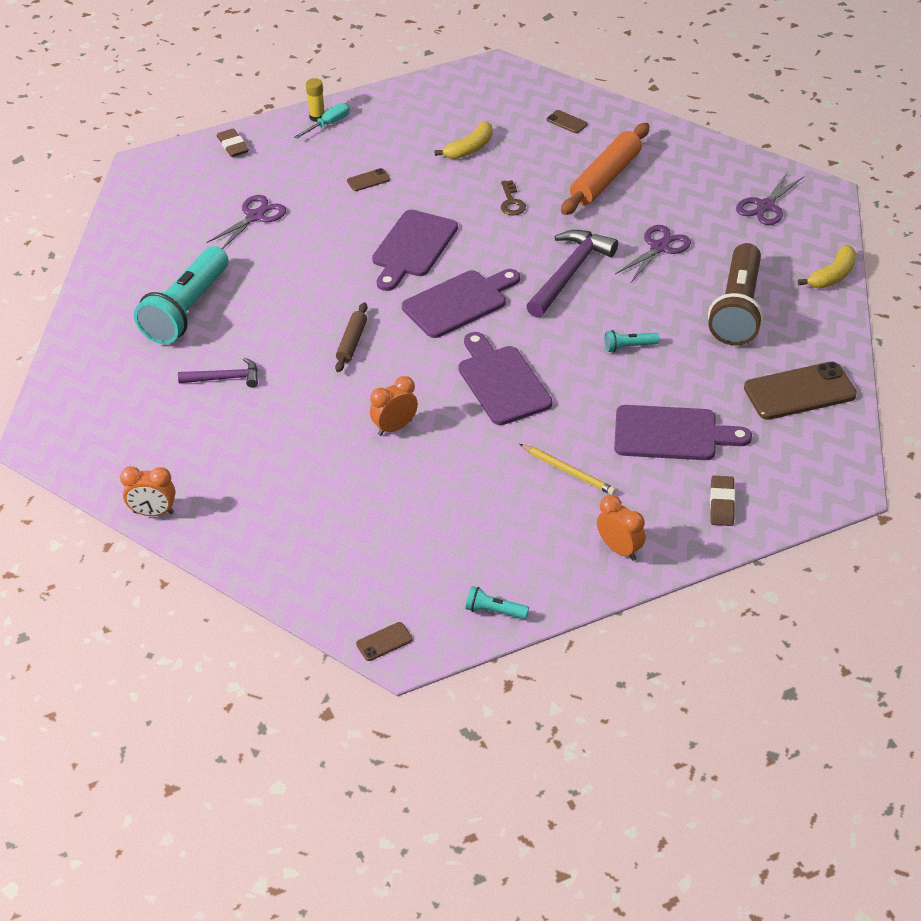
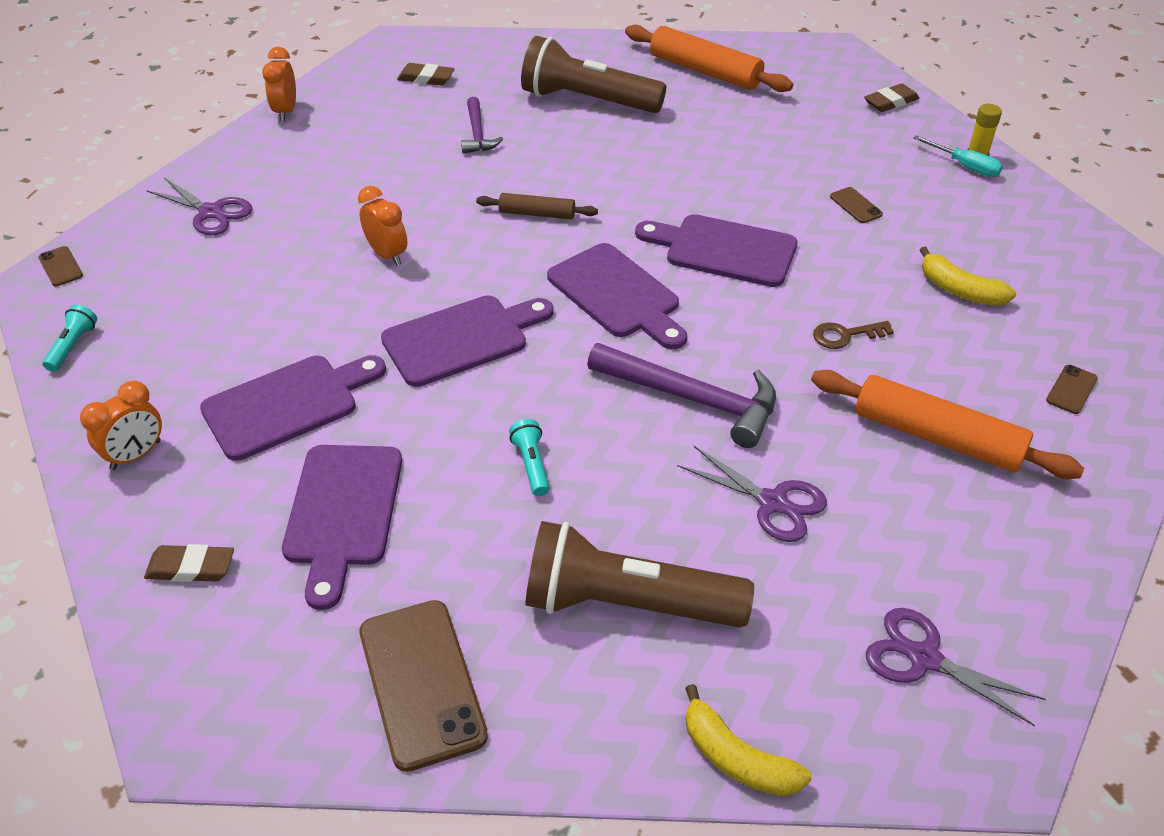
camera: 85 degrees right, 0 degrees up
turquoise flashlight [134,246,228,344] -> brown flashlight [521,36,666,113]
purple scissors [206,195,286,249] -> purple scissors moved to [146,178,252,235]
yellow pencil [520,444,616,495] -> purple cutting board [200,355,386,461]
none -> brown eraser [397,63,455,85]
none -> orange rolling pin [625,25,793,92]

